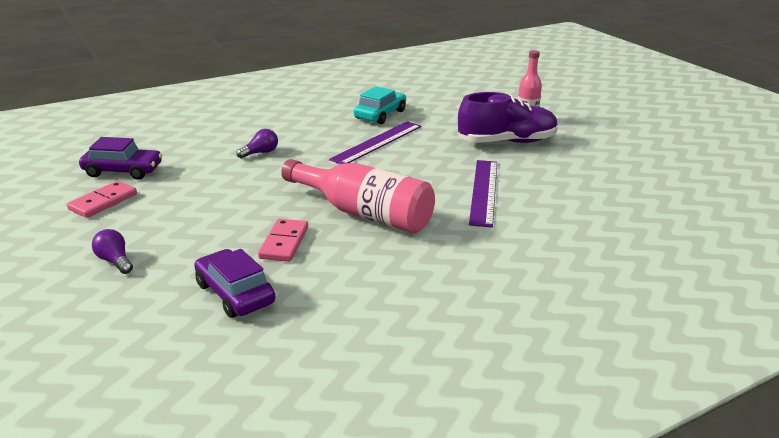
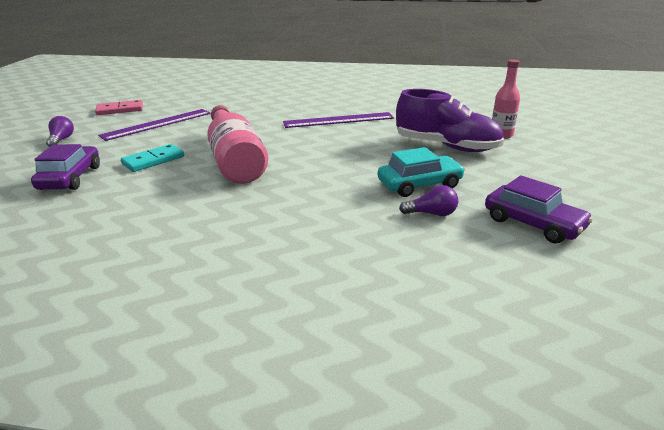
camera: 40 degrees right, 0 degrees up
purple car [79,137,162,180] -> purple car moved to [485,175,593,243]
purple light bulb [236,129,278,159] -> purple light bulb moved to [399,185,458,216]
pink domino [258,219,308,262] -> turquoise domino [121,144,184,172]
turquoise car [353,86,406,124] -> turquoise car moved to [378,147,465,197]
purple ruler [469,160,497,228] -> purple ruler moved to [98,109,211,141]

